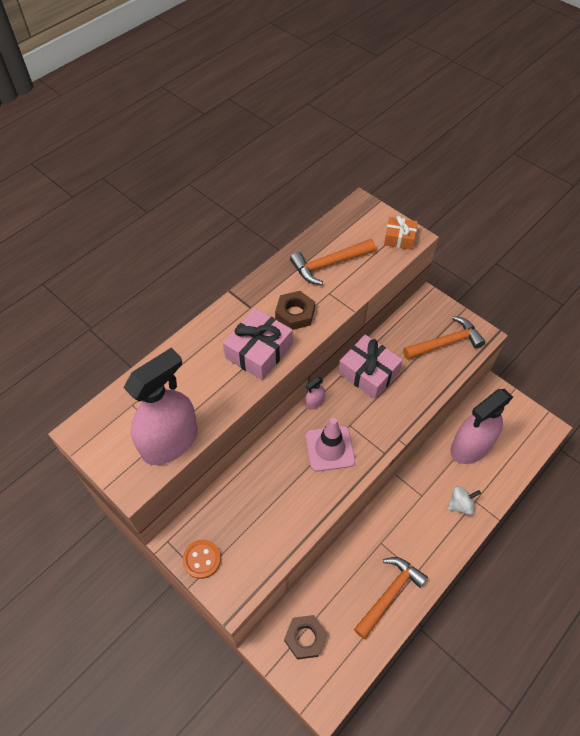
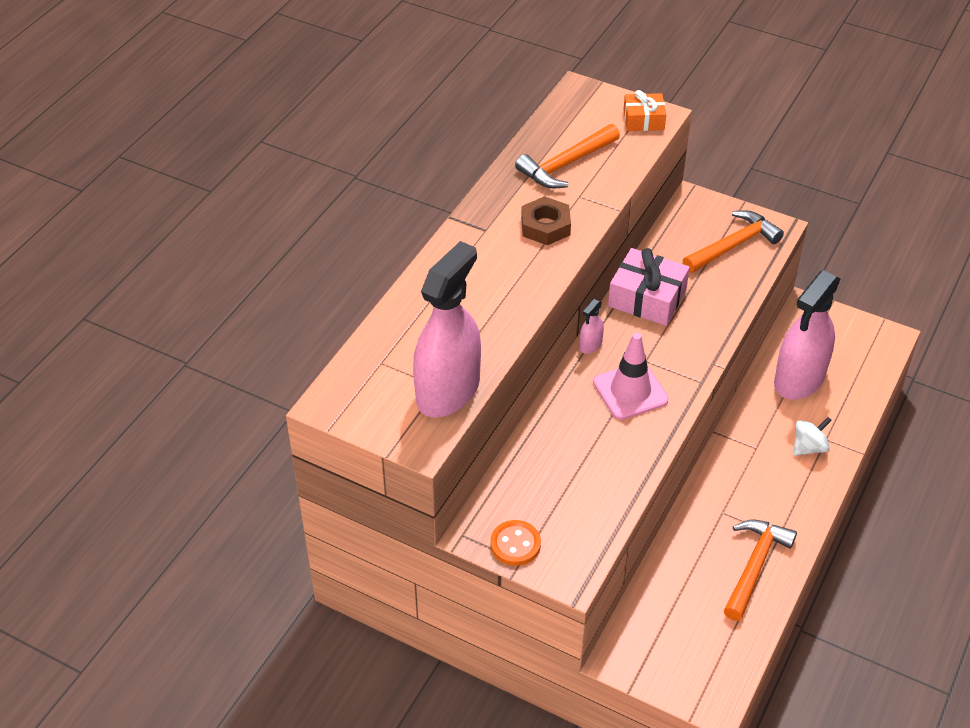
camera: 15 degrees left, 10 degrees down
pink gift [223,308,292,380] -> none
brown nut [284,615,327,660] -> none

